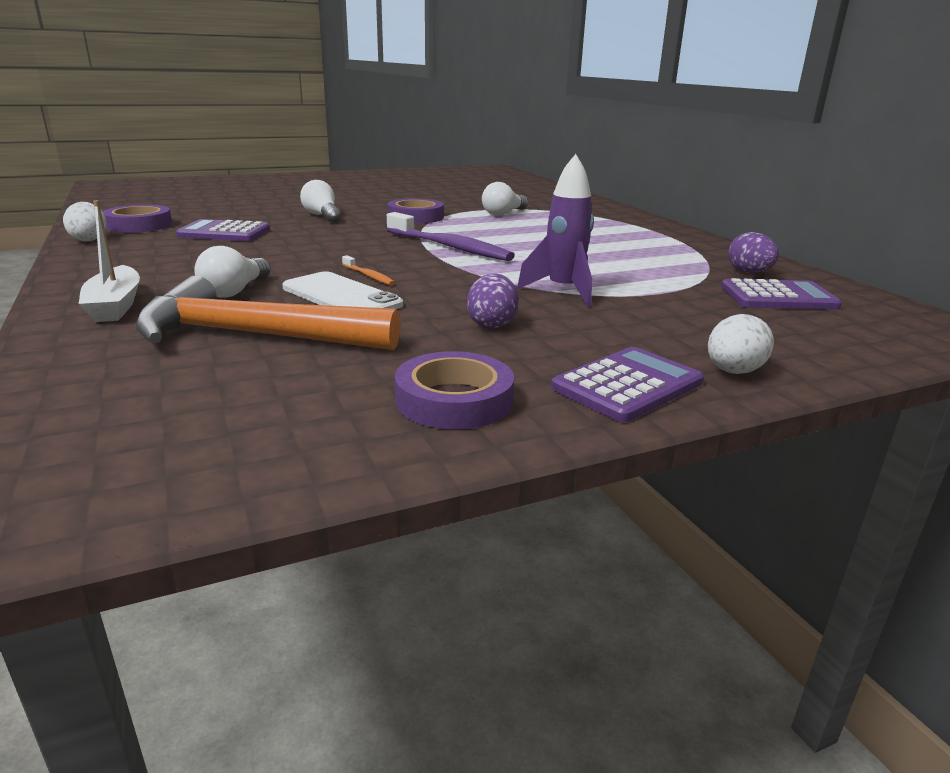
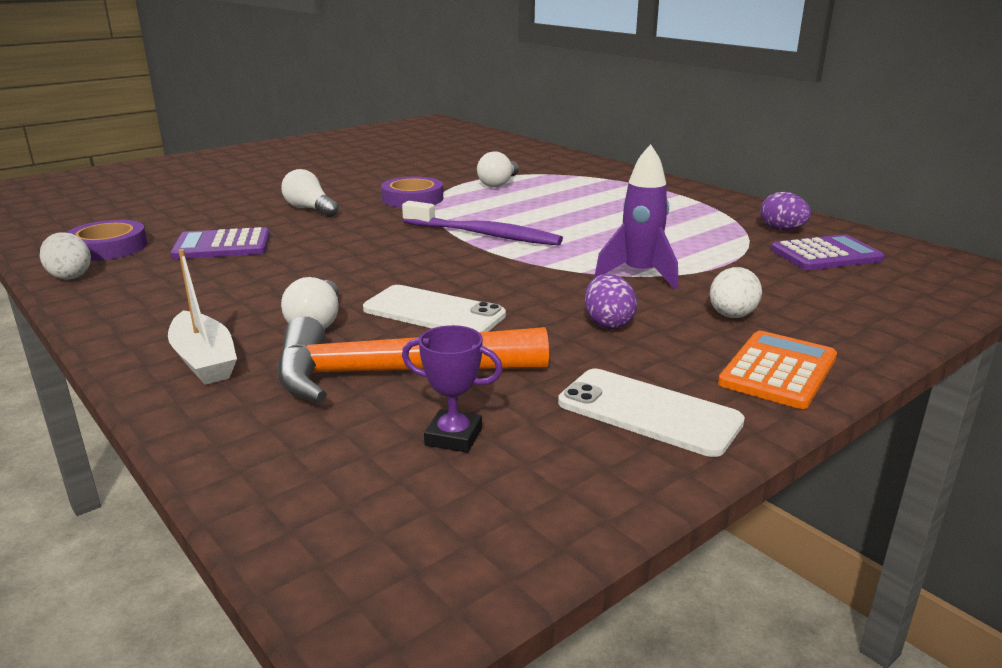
camera: 15 degrees left, 0 degrees up
orange toothbrush [342,255,395,285] -> none
purple tape [395,351,514,429] -> white phone [558,369,745,457]
purple calculator [551,347,704,422] -> orange calculator [718,331,837,409]
white egg [708,314,774,374] -> white egg moved to [710,267,762,318]
none -> purple trophy [402,325,503,453]

